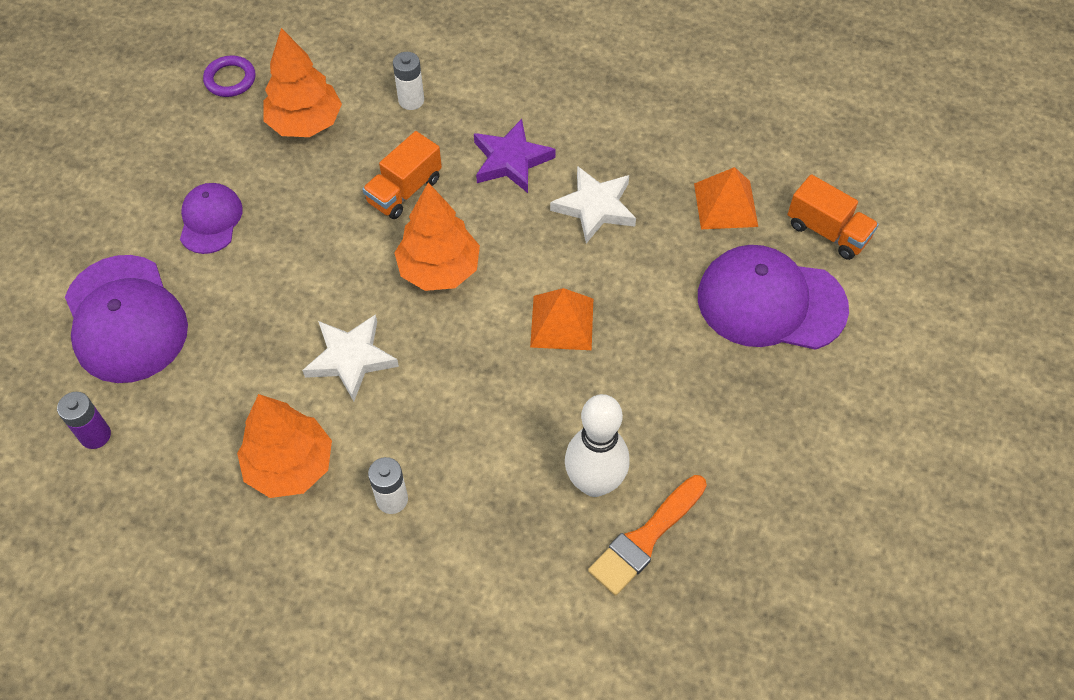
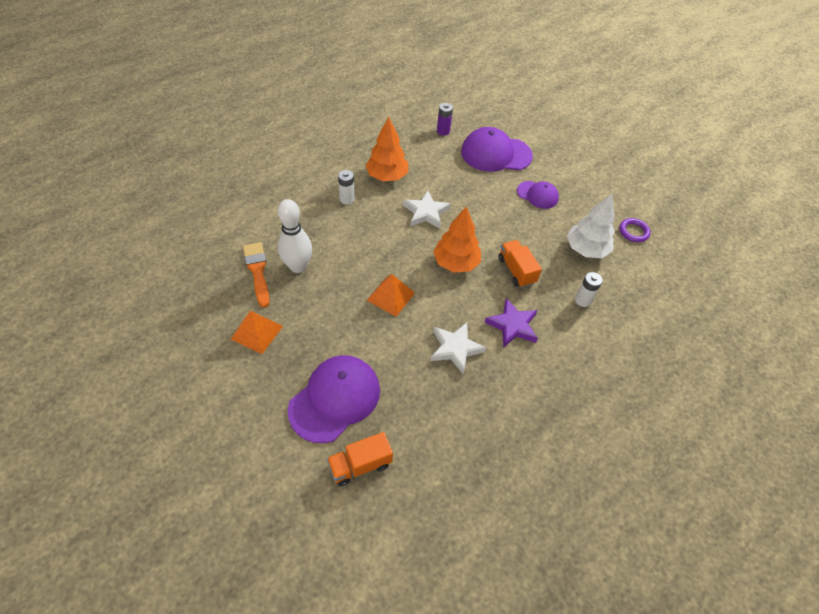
camera: 115 degrees right, 5 degrees down
orange tree [264,28,342,137] -> white tree [567,194,615,258]
orange pyramid [694,167,758,229] -> orange pyramid moved to [231,311,283,354]

